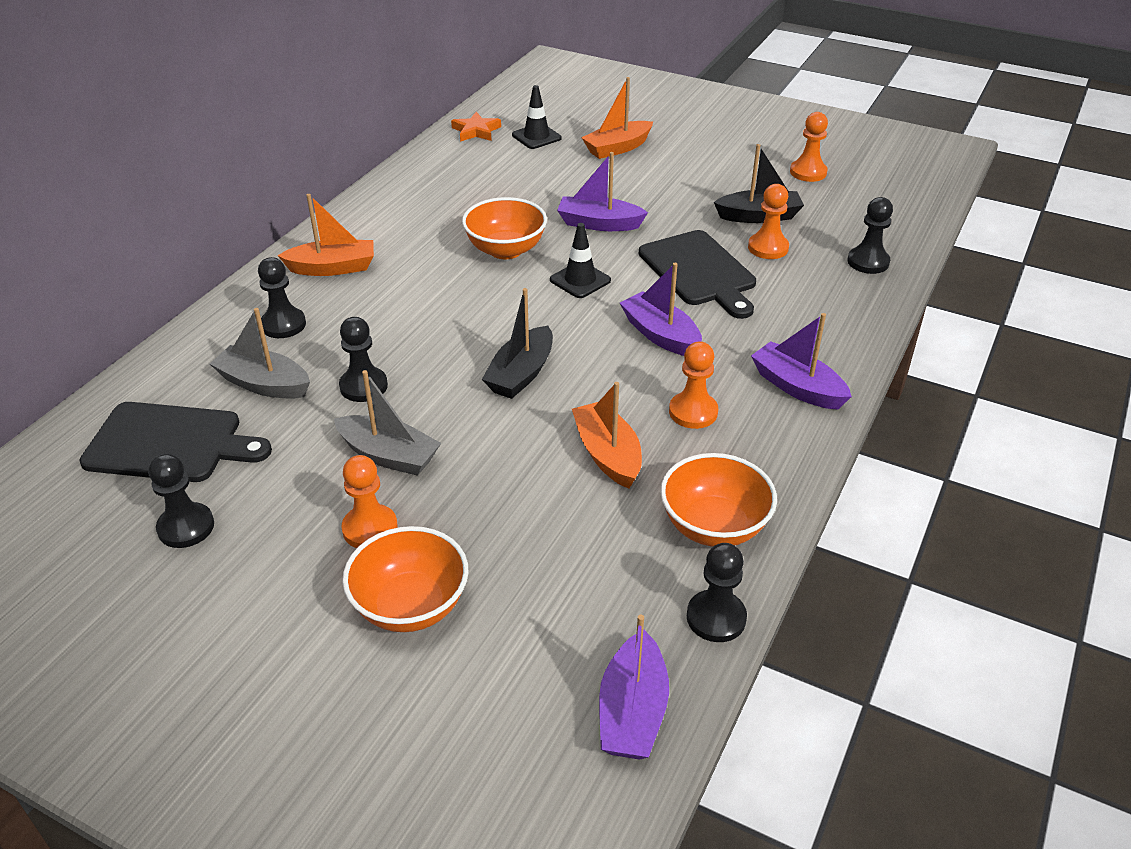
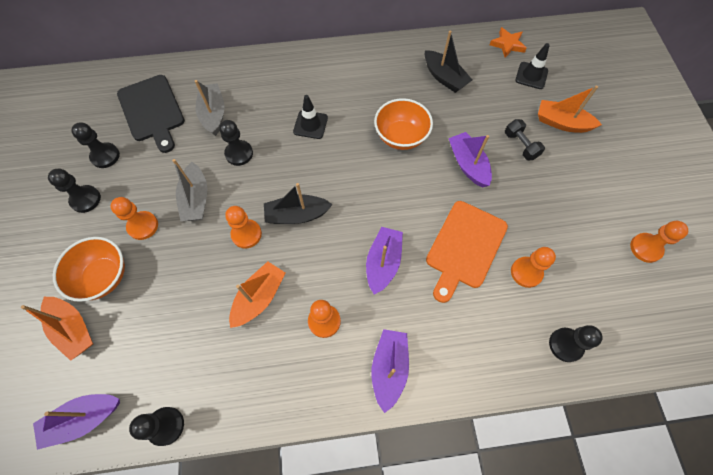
camera: 55 degrees right, 25 degrees up
black pawn [258,257,306,338] -> black pawn moved to [48,169,101,213]
orange boat [278,194,374,276] -> orange boat moved to [21,297,93,361]
black traffic cone [550,223,611,298] -> black traffic cone moved to [293,95,328,139]
black cutting board [639,230,756,319] -> orange cutting board [426,201,508,303]
orange bowl [660,453,777,547] -> none
black boat [714,144,804,223] -> black boat moved to [425,31,472,93]
none -> orange pawn [225,206,262,248]
none -> black dumbbell [505,119,545,160]

